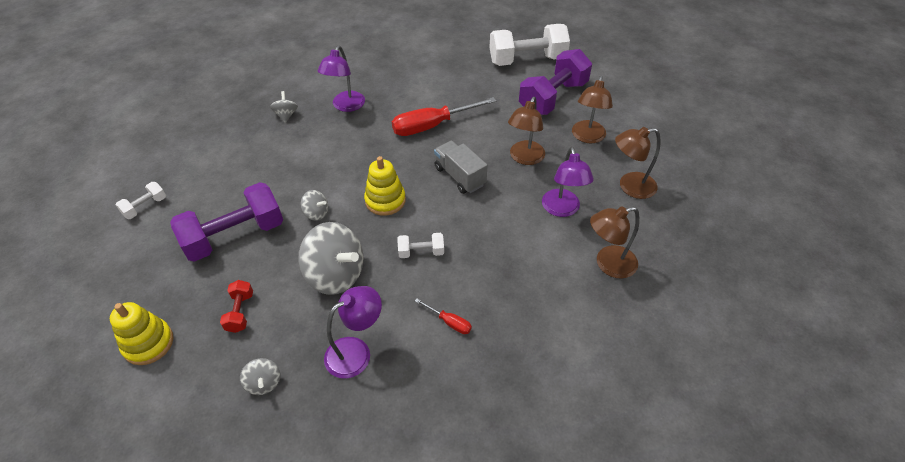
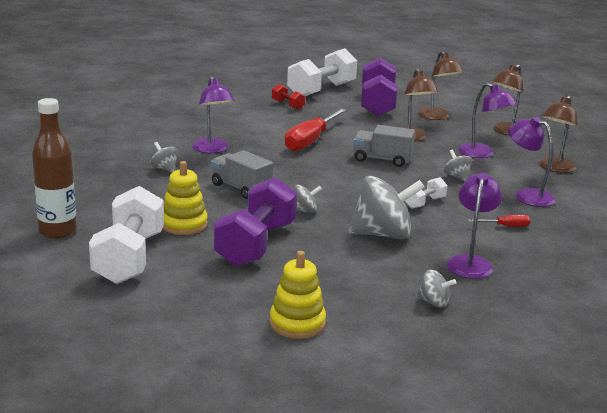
camera: 40 degrees left, 25 degrees down
white dumbbell [116,182,166,219] -> white dumbbell [89,186,164,284], size x2.17
red dumbbell [220,280,253,333] -> red dumbbell moved to [272,84,305,110]
yellow stacking toy [364,156,406,216] -> yellow stacking toy moved to [162,161,208,235]
none -> brown bottle [32,98,77,239]
none -> grey truck [211,150,273,199]
none -> grey spinning top [444,149,472,181]
none -> purple lamp [508,117,556,207]

